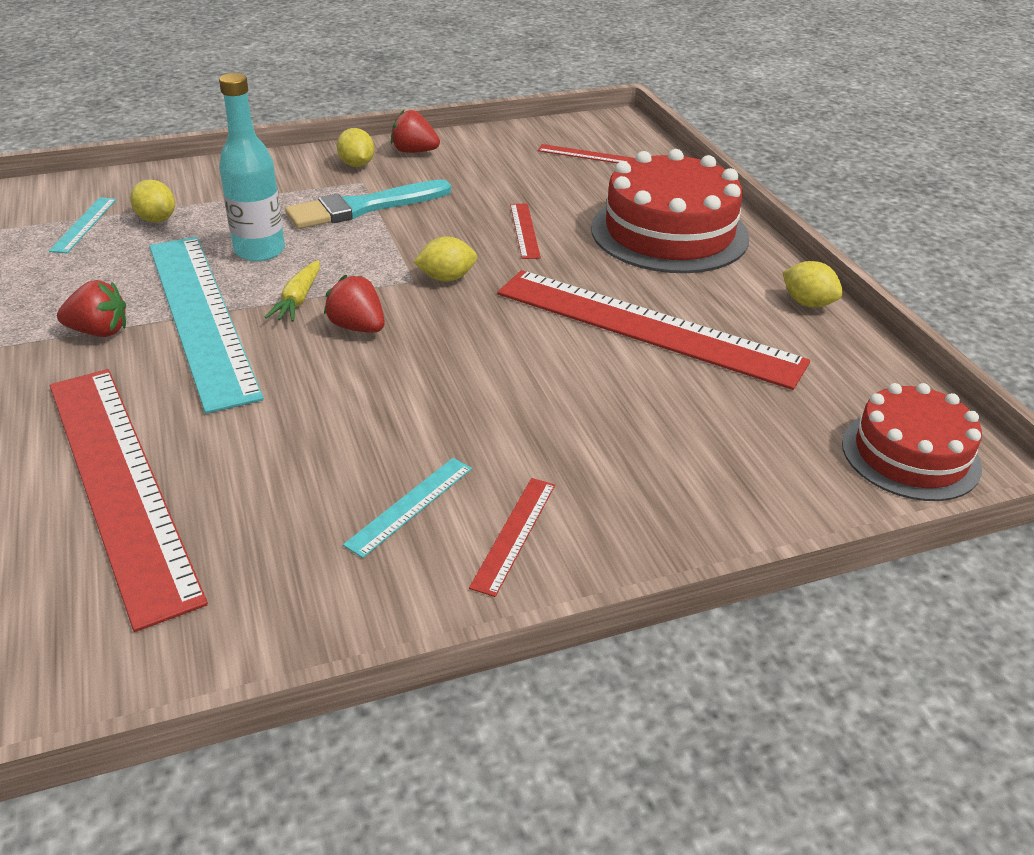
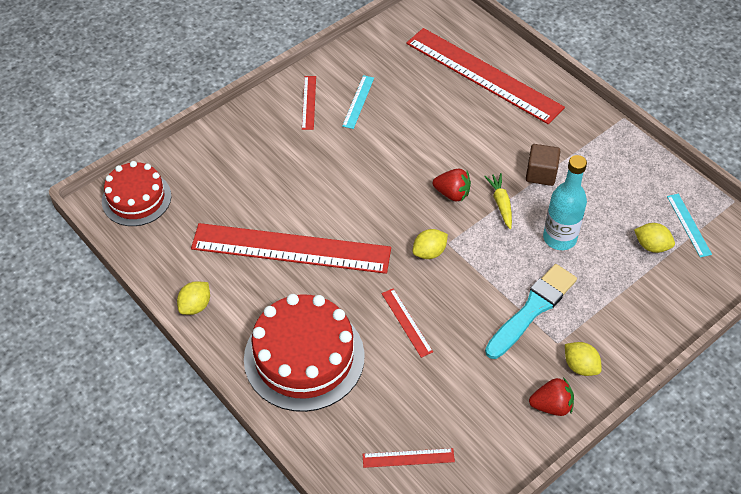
camera: 160 degrees right, 15 degrees up
red strawberry [57,280,126,337] -> none
turquoise ruler [149,237,264,414] -> brown cube [526,144,560,186]
yellow lemon [782,261,843,307] -> yellow lemon turned 75 degrees counterclockwise [177,281,210,315]

